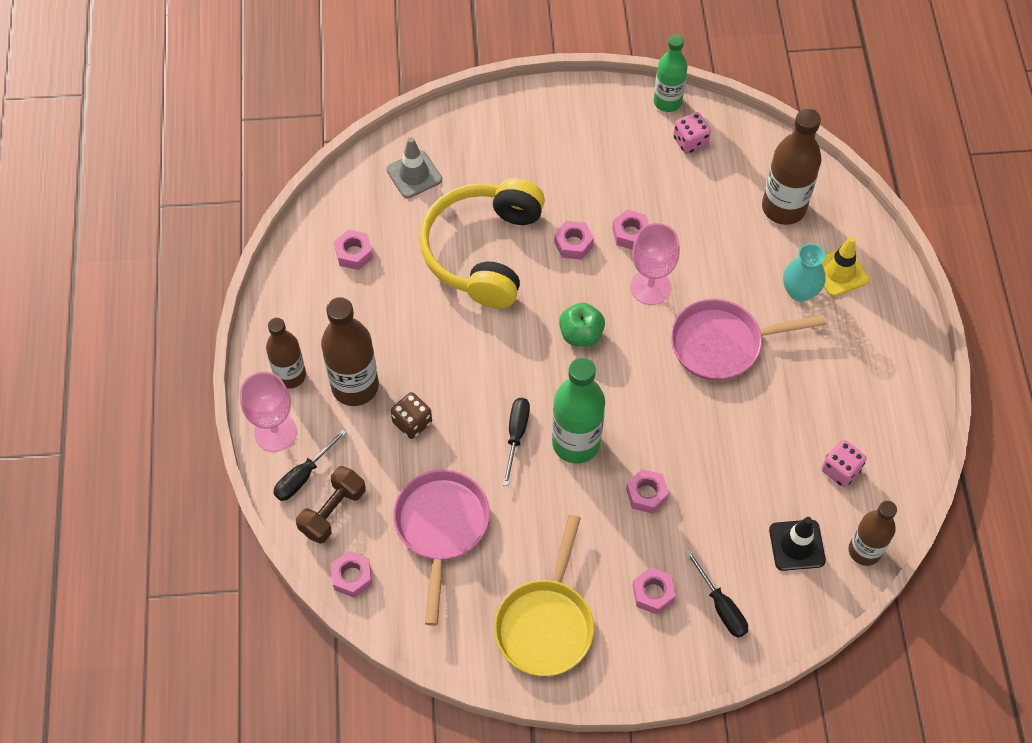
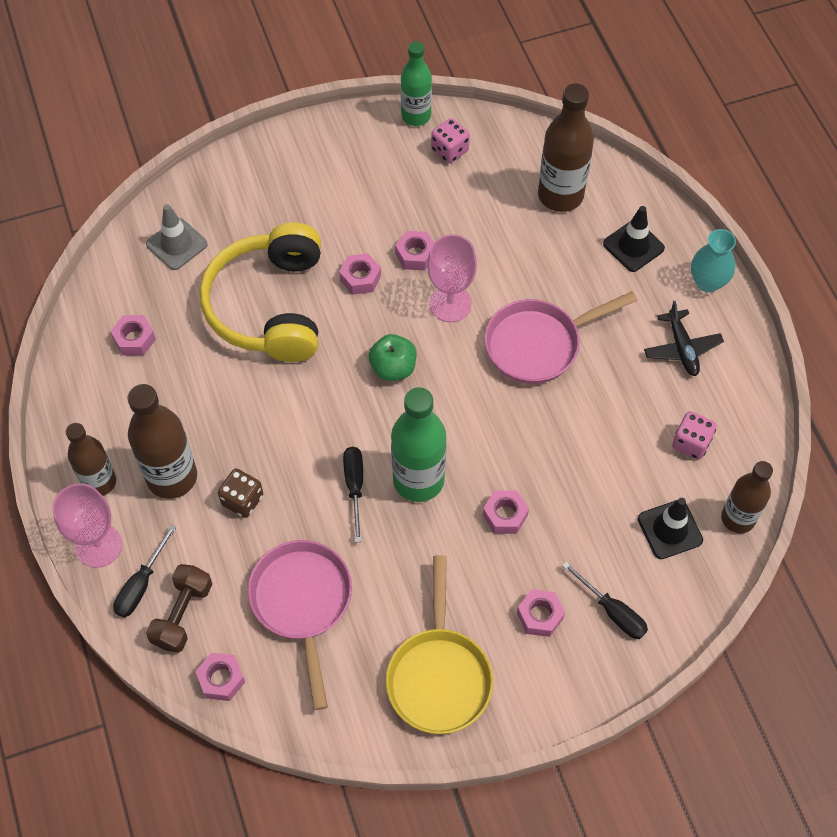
camera: 15 degrees left, 0 degrees up
turquoise vase [783,244,826,302] -> turquoise vase moved to [691,229,736,292]
yellow traffic cone [822,236,870,297] -> black traffic cone [603,206,665,272]
none -> black plane [644,301,724,376]

